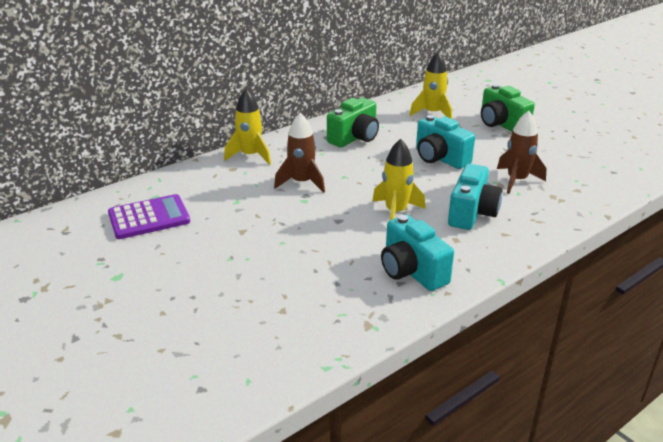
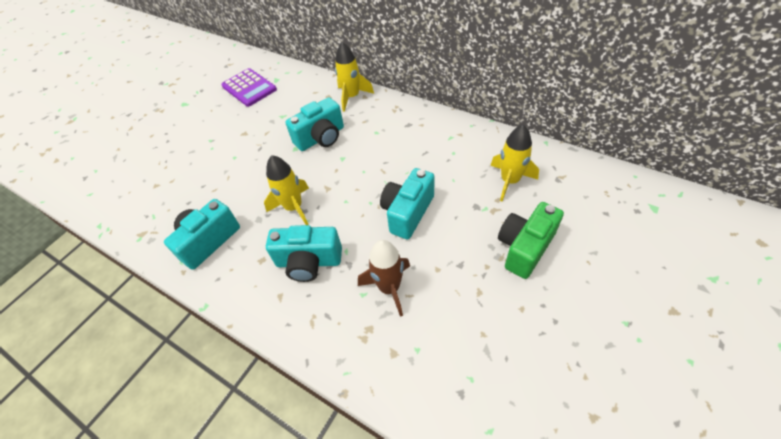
camera: 75 degrees right, 20 degrees up
brown rocket [274,113,325,193] -> turquoise camera [285,97,344,151]
green camera [327,98,379,147] -> none

